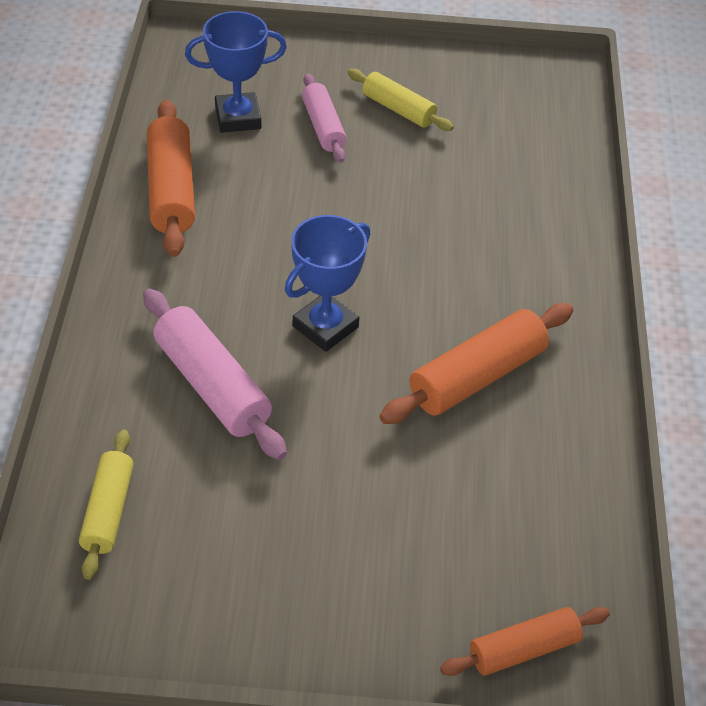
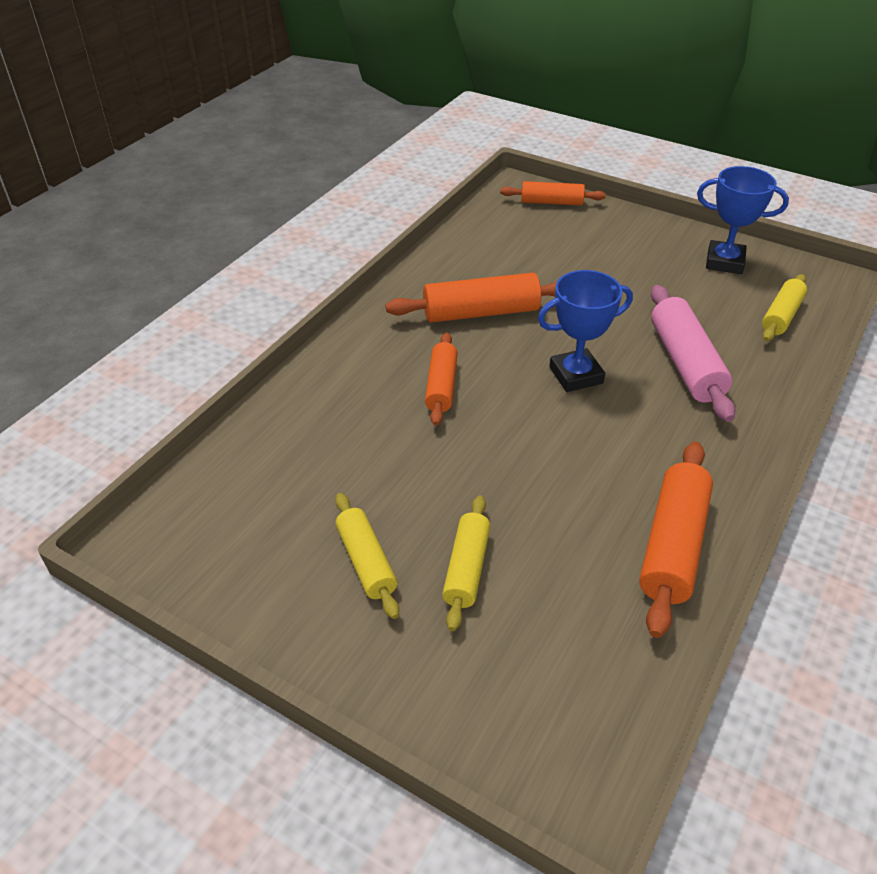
camera: 150 degrees left, 5 degrees down
blue trophy [185,11,287,133] -> blue trophy moved to [697,166,789,274]
pink rolling pin [302,74,347,163] -> yellow rolling pin [442,495,490,631]
none -> orange rolling pin [425,333,458,426]

